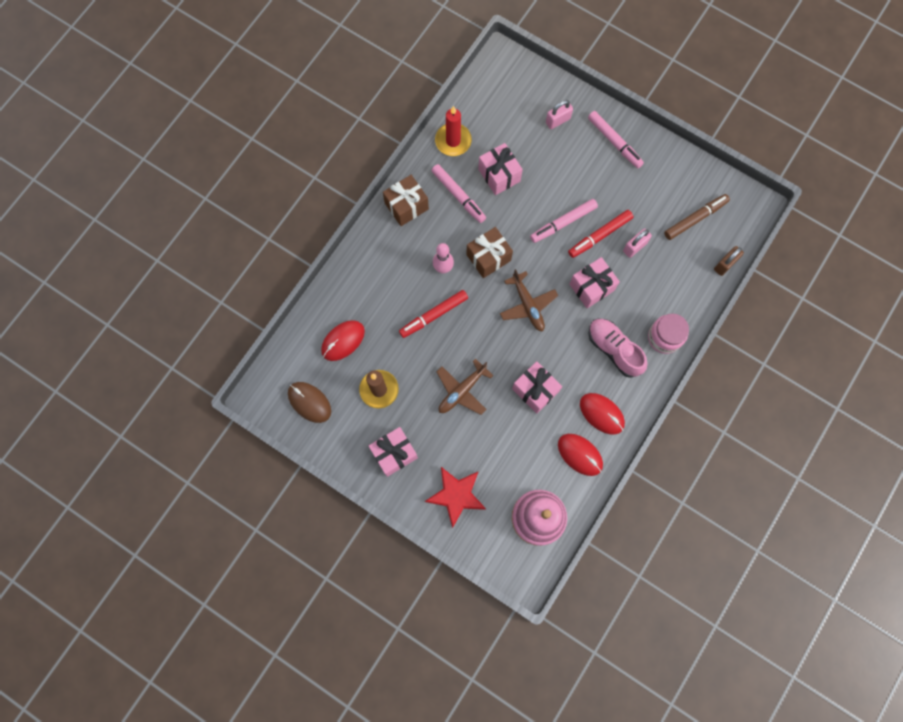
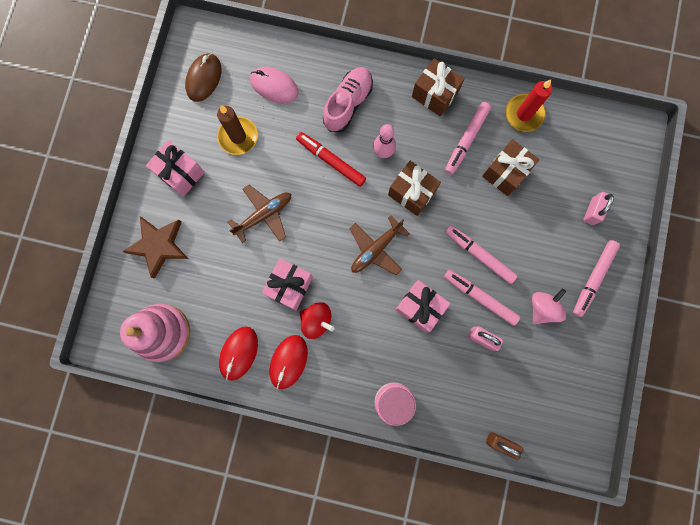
camera: 70 degrees right, 5 degrees up
red mouse [321,320,365,361] -> pink mouse [250,67,299,103]
red star [425,467,486,528] -> brown star [123,217,189,279]
brown plane [437,359,494,415] -> brown plane turned 120 degrees clockwise [228,185,291,243]
pink gift [478,143,523,195] -> brown gift [482,139,539,196]
pink padlock [546,100,573,129] -> pink padlock turned 75 degrees clockwise [583,192,614,225]
red marker [568,210,634,258] -> pink marker [444,270,520,326]
pink shoe [588,318,648,378] -> pink shoe moved to [323,67,373,132]
brown marker [664,194,730,240] -> none
none -> red spinning top [300,302,334,339]
none -> pink spinning top [532,289,566,324]

